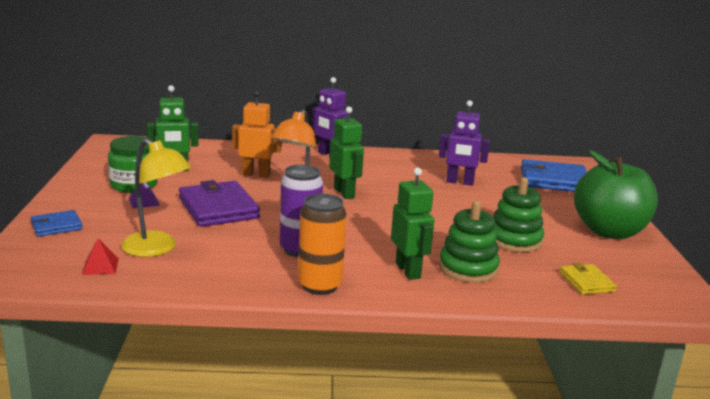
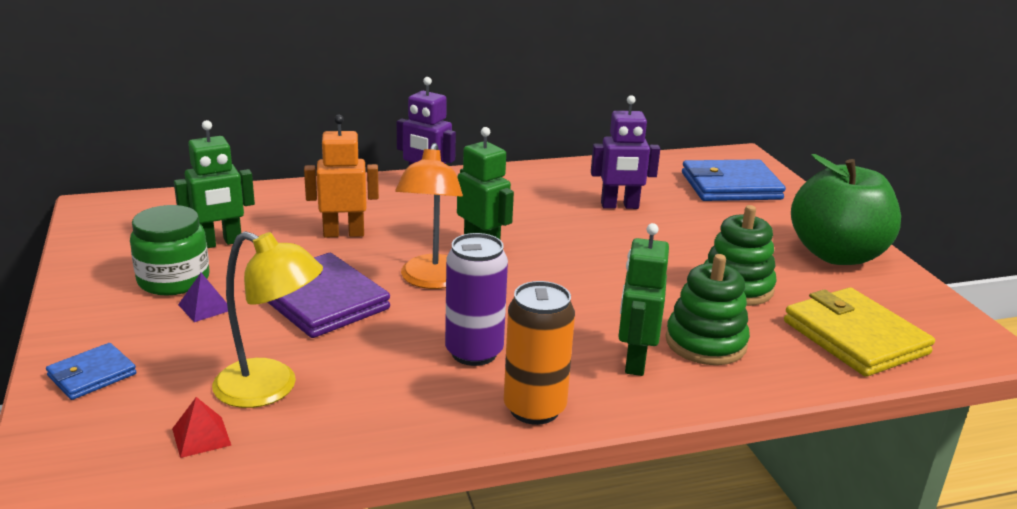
camera: 15 degrees left, 5 degrees up
green robot [391,167,435,280] -> green robot turned 135 degrees counterclockwise [618,223,669,376]
yellow wallet [560,263,617,295] -> yellow wallet [784,287,935,377], size x1.87

